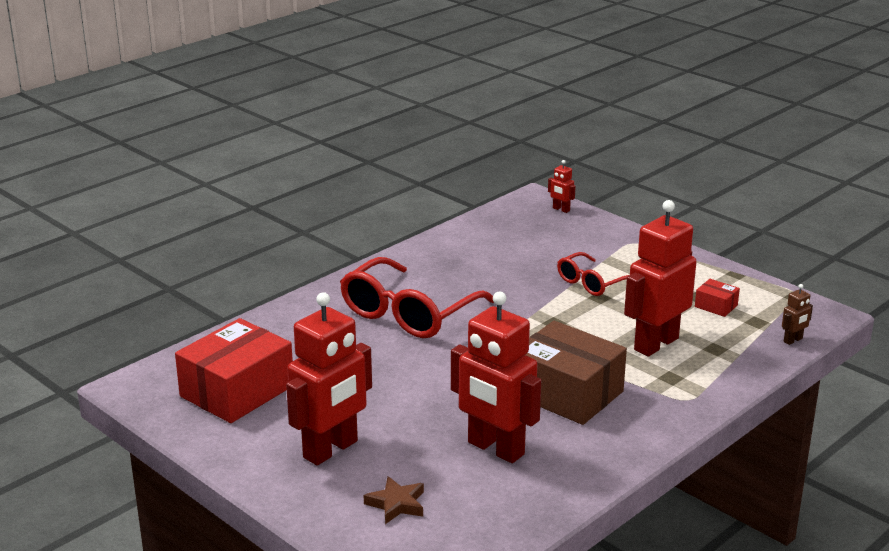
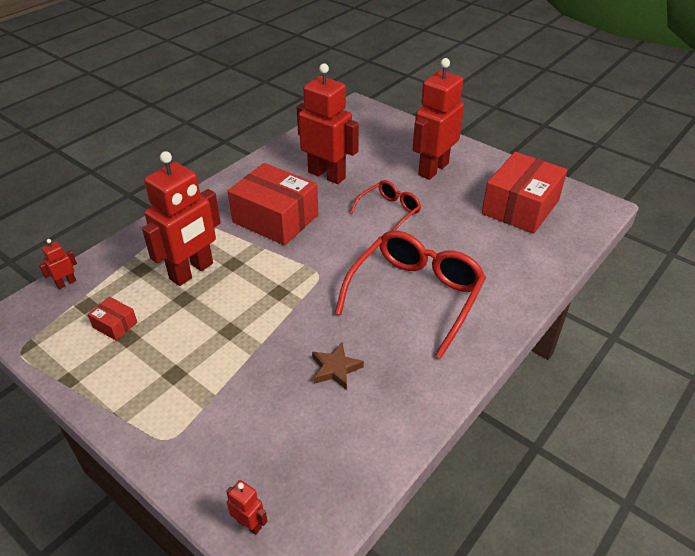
camera: 175 degrees right, 15 degrees up
brown star [364,476,424,524] -> brown star moved to [312,343,364,390]
brown box [526,321,627,425] -> red box [228,163,318,245]
red glasses [557,252,629,296] -> red glasses moved to [350,180,421,231]
brown robot [782,284,813,345] -> red robot [39,239,77,289]

